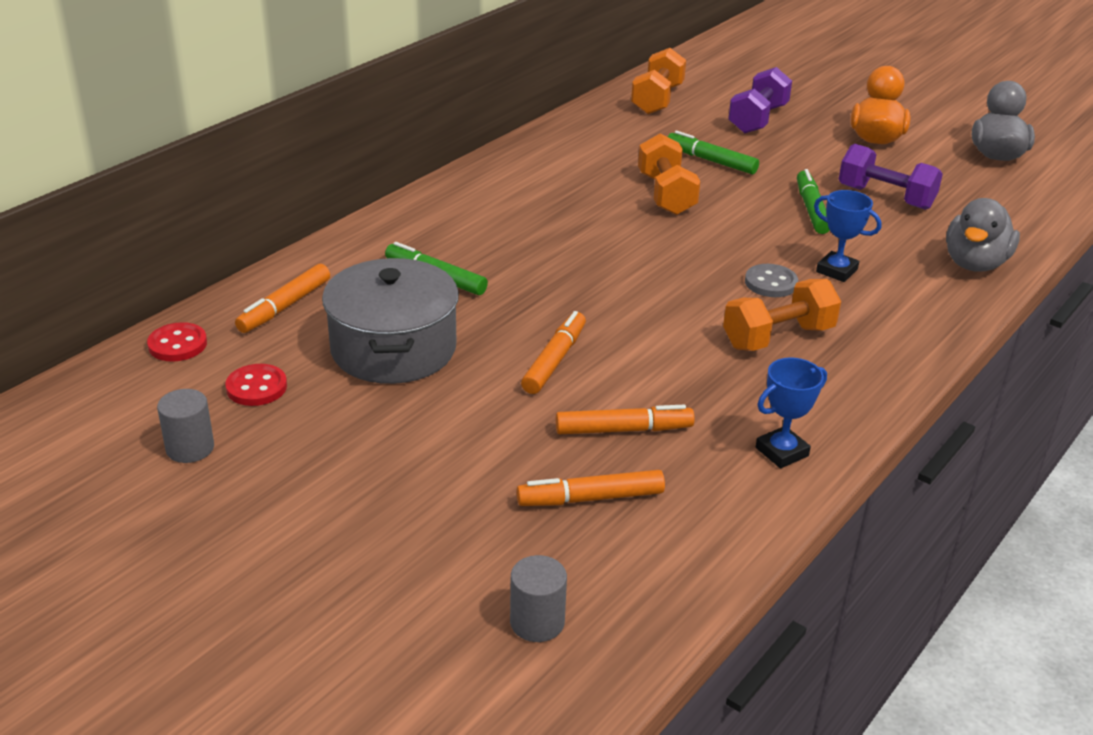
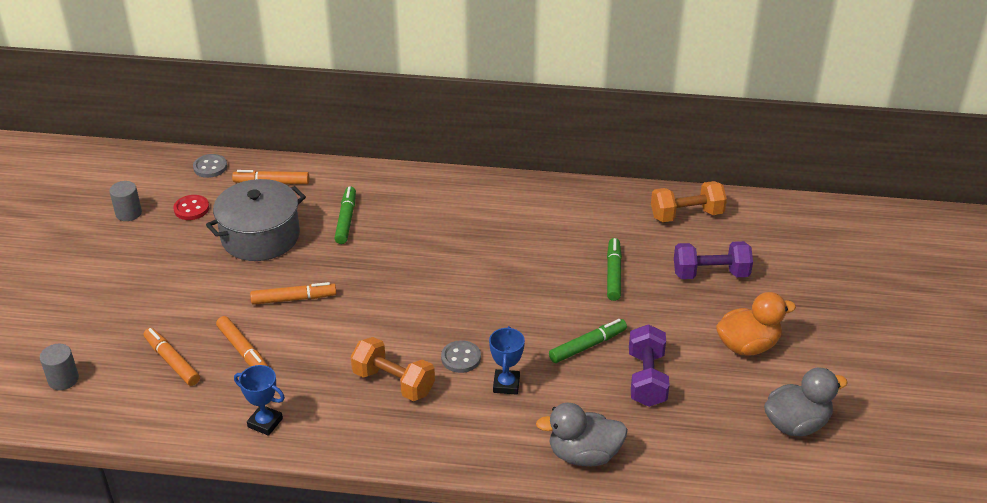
camera: 60 degrees right, 5 degrees up
red button [147,322,207,362] -> grey button [193,154,227,178]
orange dumbbell [638,133,700,215] -> none

